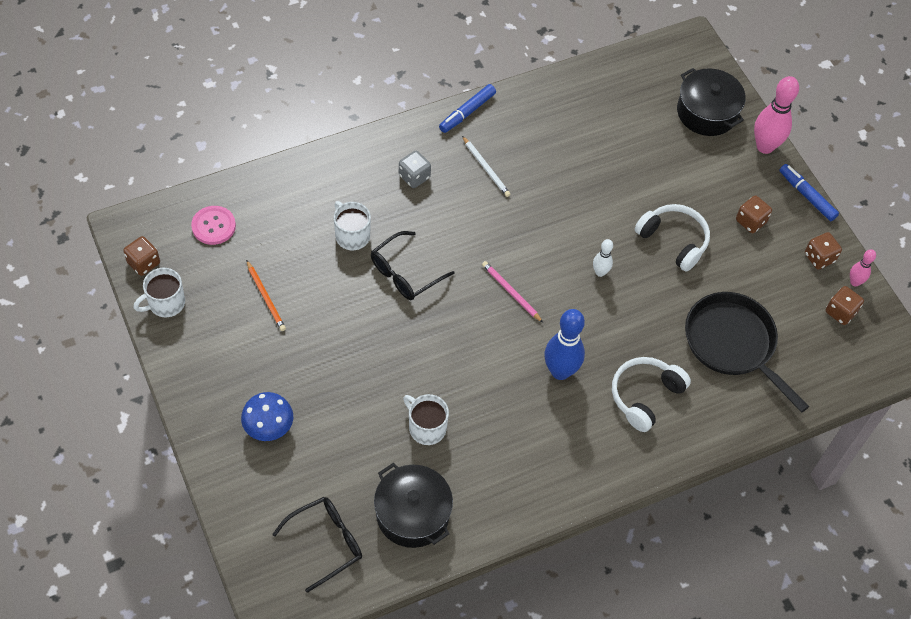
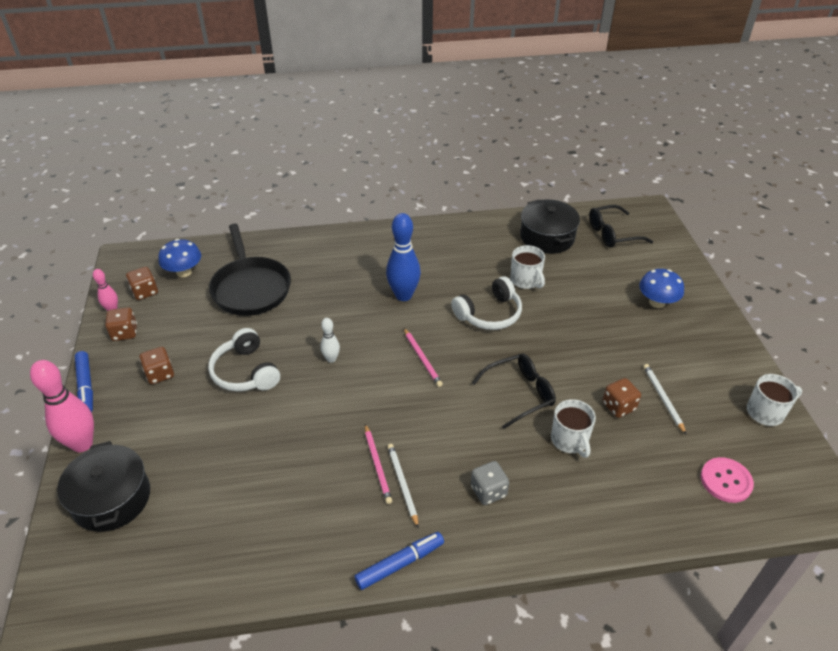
camera: 160 degrees left, 15 degrees down
brown dice [123,236,160,276] -> brown dice moved to [602,378,641,418]
orange pencil [246,260,286,331] -> white pencil [643,364,686,434]
white headphones [612,357,691,432] -> white headphones moved to [451,276,522,330]
none -> blue mushroom [158,239,201,277]
none -> pink pencil [365,424,392,504]

